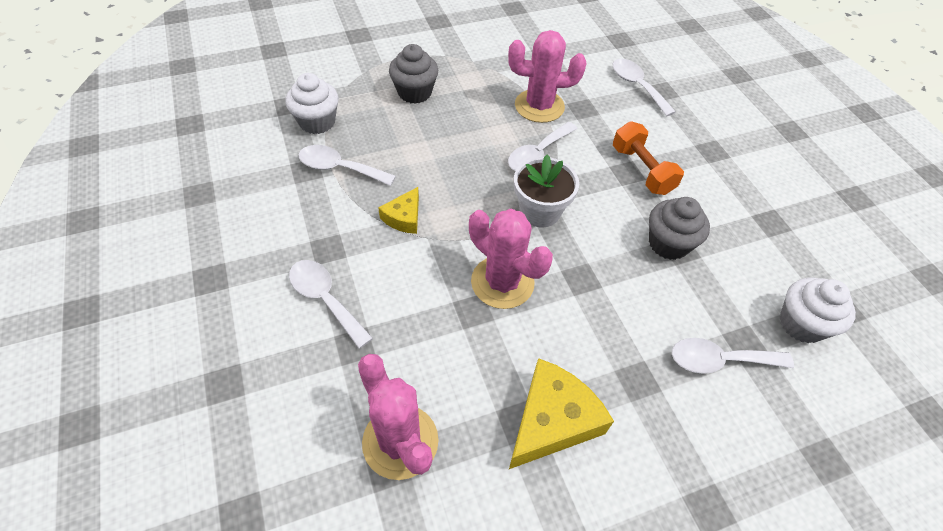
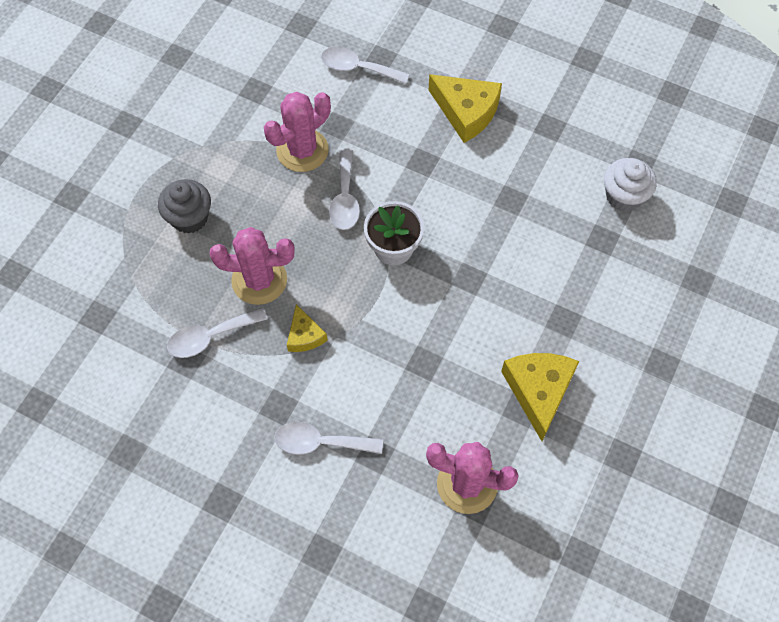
camera: 40 degrees left, 10 degrees up
white cupcake [285,73,339,134] -> none
pink cactus [469,209,553,309] -> pink cactus moved to [210,227,295,305]
orange dumbbell [613,121,684,195] -> none
grey cupcake [649,197,710,260] -> none
white spoon [672,338,794,374] -> none
none -> yellow cheese [429,74,502,143]

